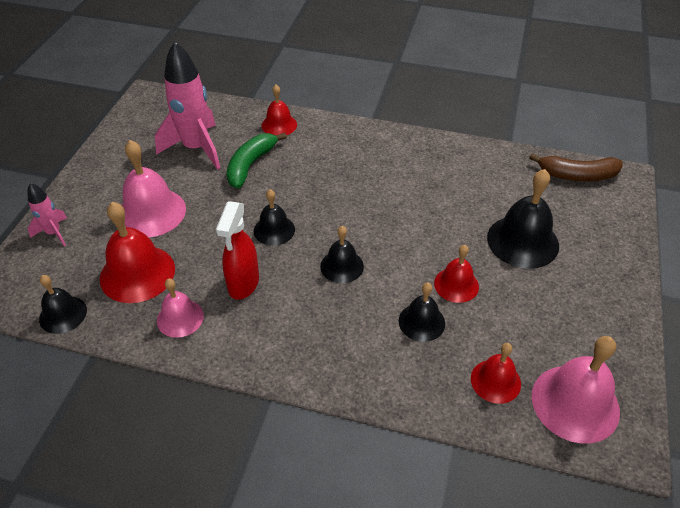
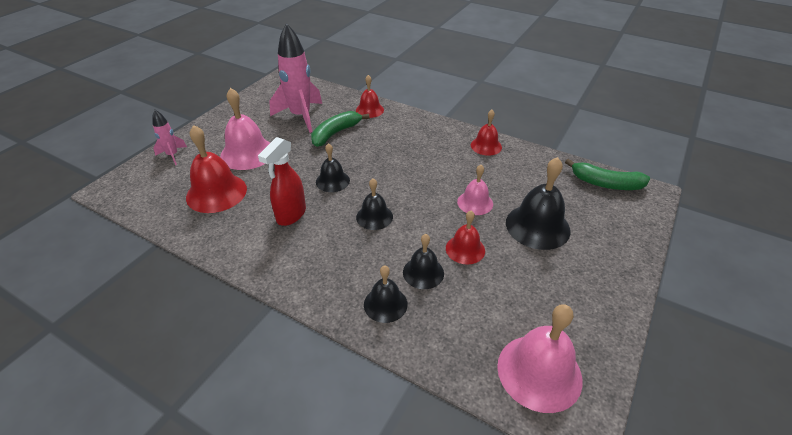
camera: 15 degrees right, 5 degrees down
black bell [39,275,87,334] -> black bell moved to [364,266,408,323]
pink bell [157,278,204,338] -> pink bell moved to [457,165,493,215]
red bell [471,343,521,404] -> red bell moved to [471,110,502,156]
brown banana [529,153,623,181] -> green banana [565,159,650,190]

